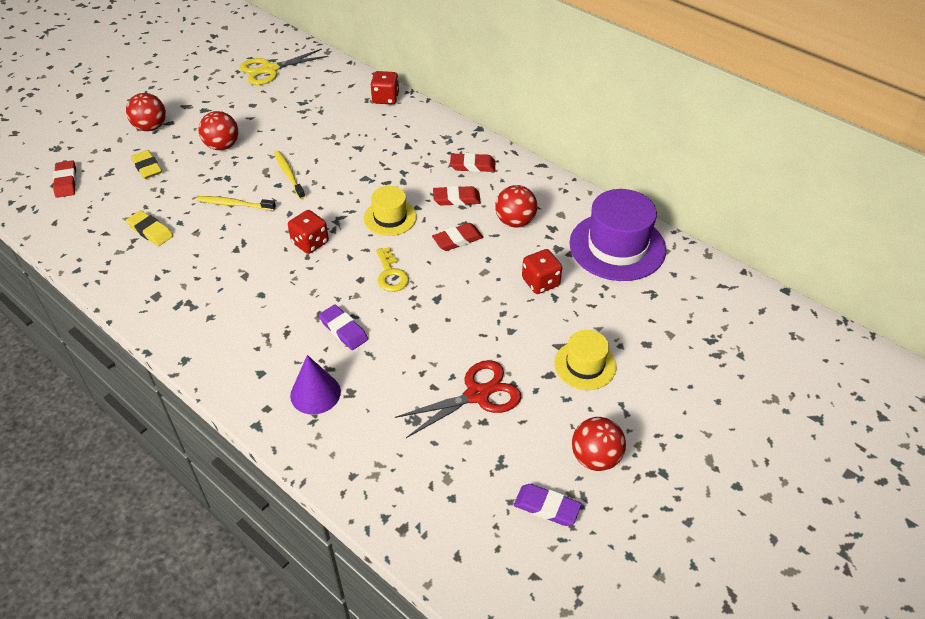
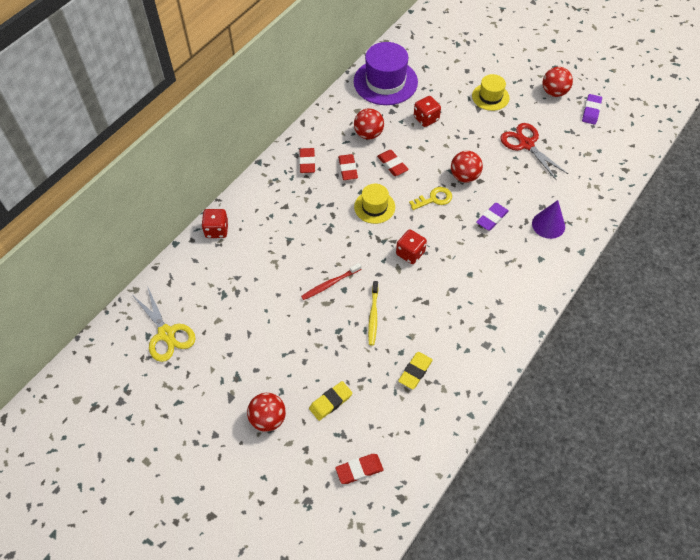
camera: 95 degrees left, 10 degrees up
red ball [198,111,238,150] -> red ball moved to [451,151,483,183]
yellow toothbrush [274,151,305,199] -> red toothbrush [301,263,361,300]

